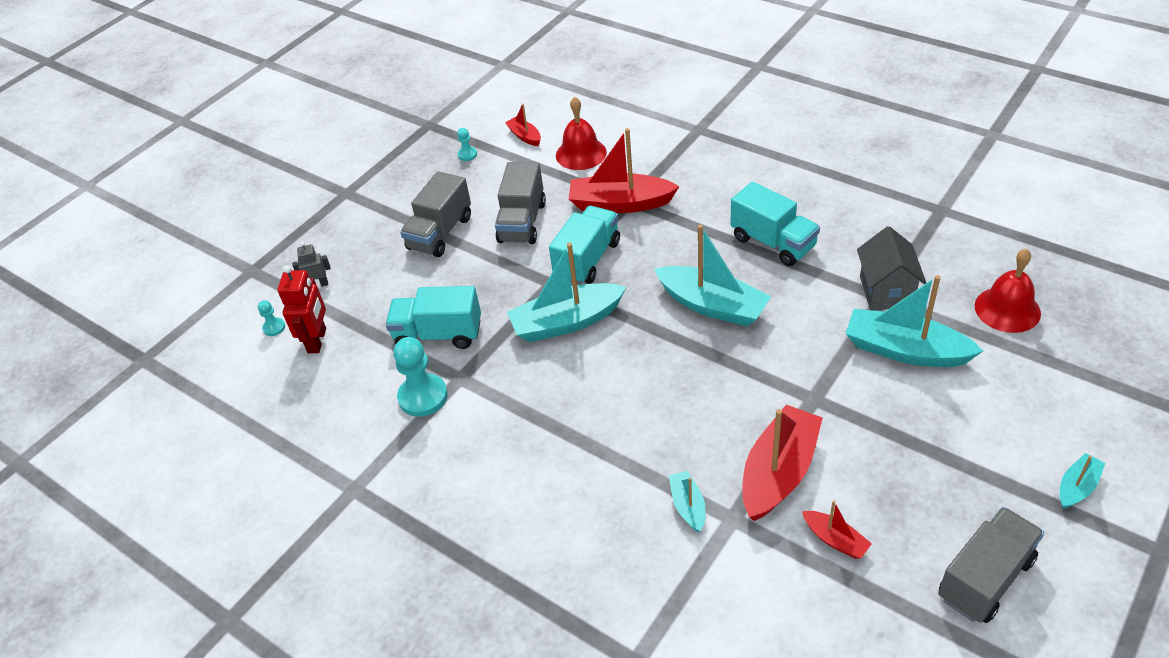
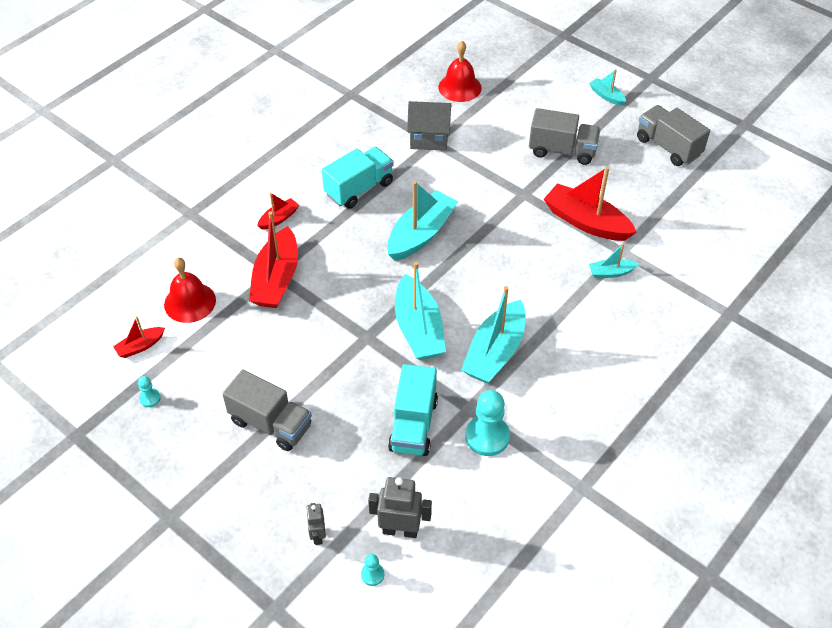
camera: 90 degrees left, 5 degrees up
red robot [278,265,326,353] -> grey robot [368,477,432,538]
grey truck [495,162,546,244] -> grey truck moved to [529,108,601,165]
turquoise truck [549,206,620,285] -> none
red boat [802,501,872,559] -> red boat moved to [257,192,299,230]
turquoise boat [846,275,983,367] -> turquoise boat moved to [461,286,526,383]

